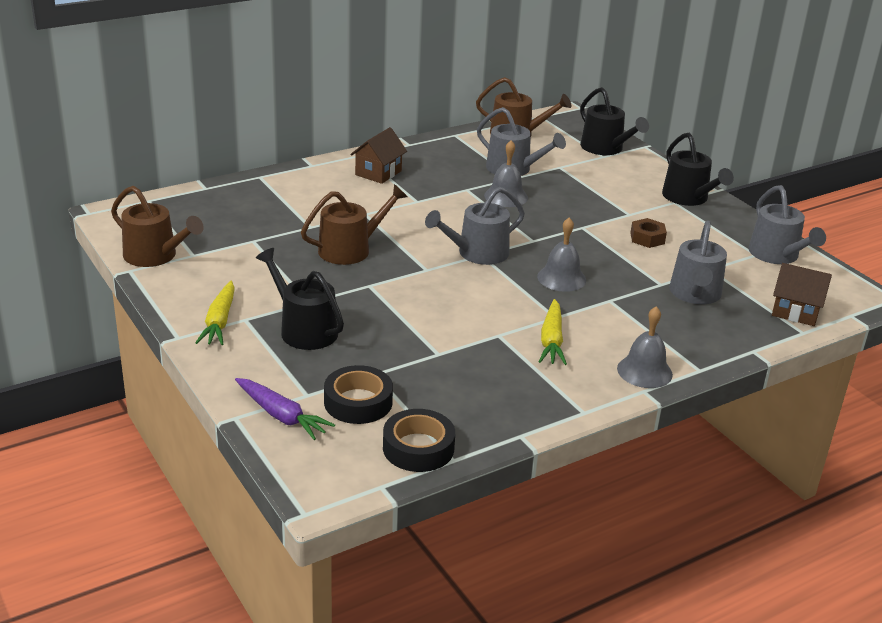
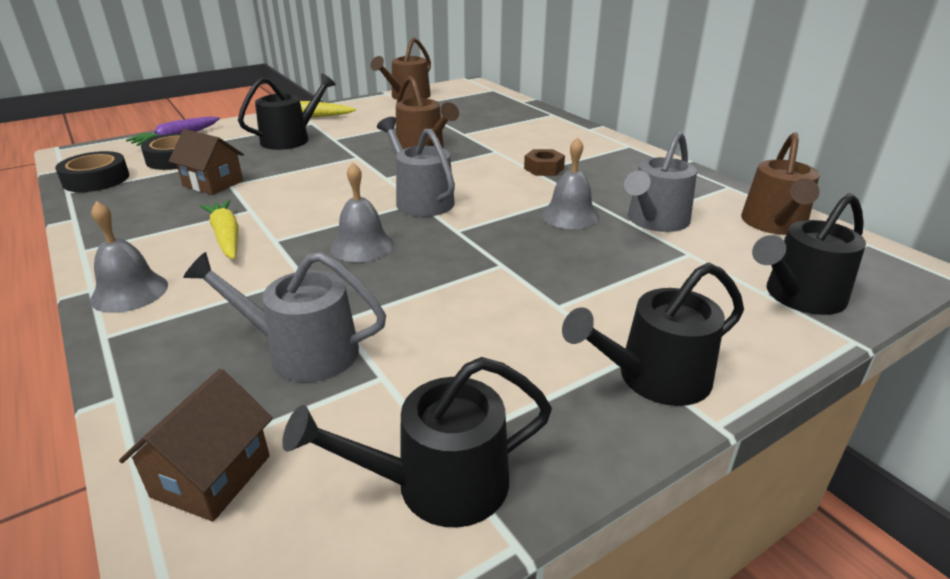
camera: 90 degrees right, 0 degrees up
brown house [350,127,407,184] -> brown house moved to [169,129,244,195]
yellow carrot [539,299,567,365] -> yellow carrot turned 60 degrees clockwise [200,199,239,260]
brown nut [630,218,667,248] -> brown nut moved to [524,149,565,176]
grey watering can [748,185,826,264] -> black watering can [282,357,552,528]

